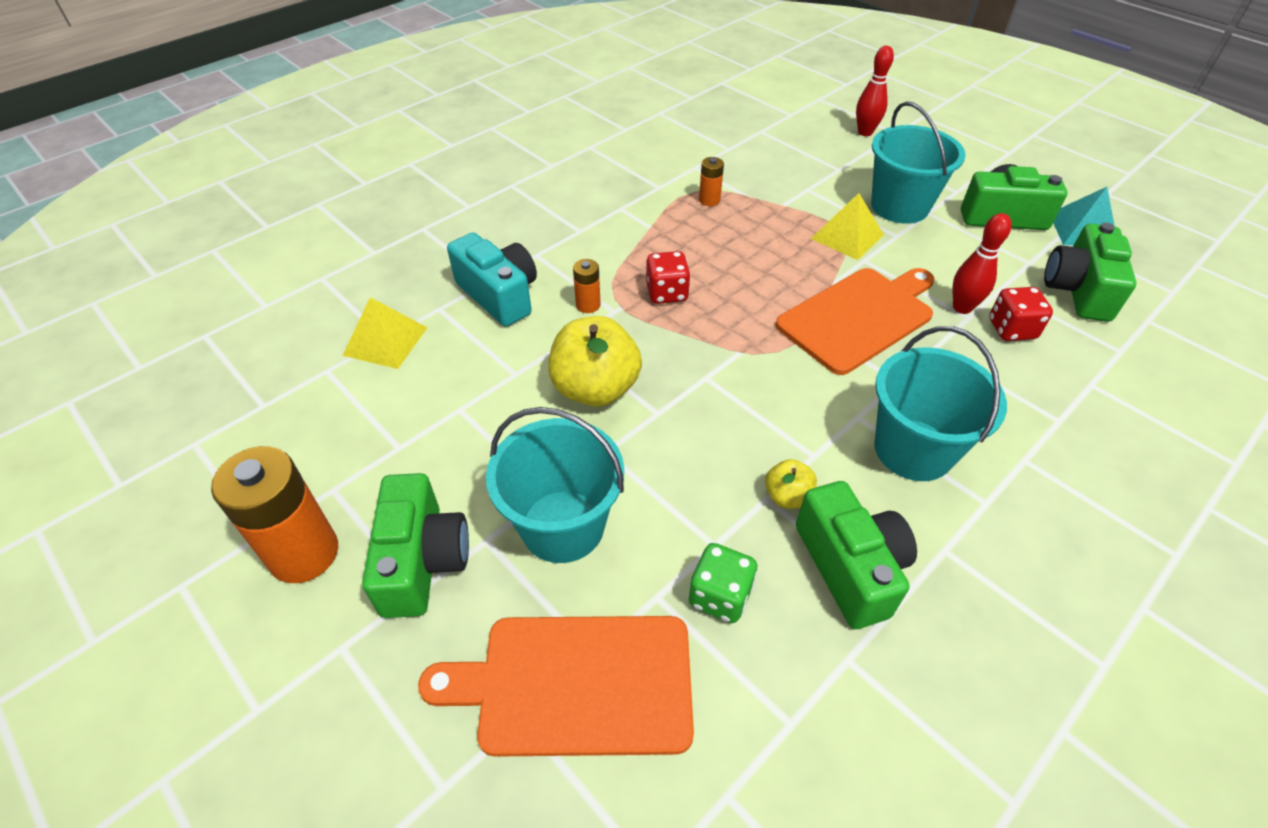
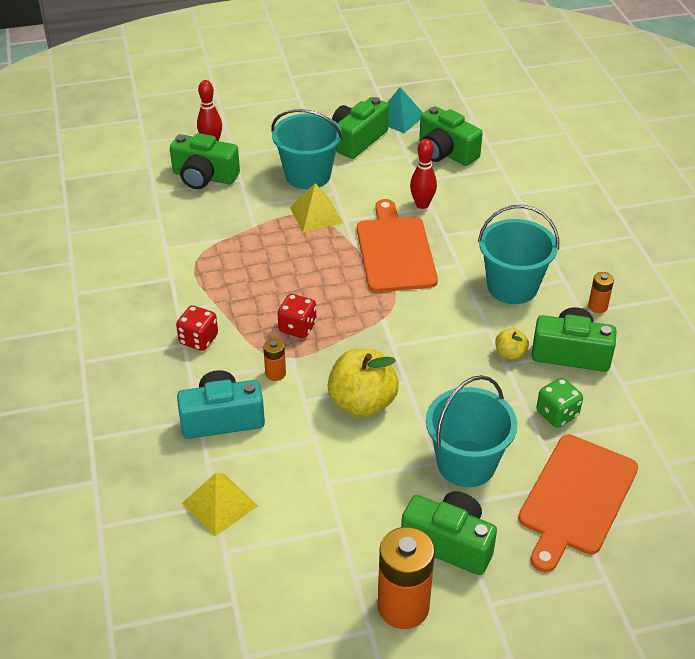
camera: 60 degrees left, 5 degrees down
orange battery [699,157,724,206] -> orange battery moved to [588,272,614,313]
red dice [989,287,1053,341] -> red dice moved to [176,305,218,351]
none -> green camera [170,133,240,189]

